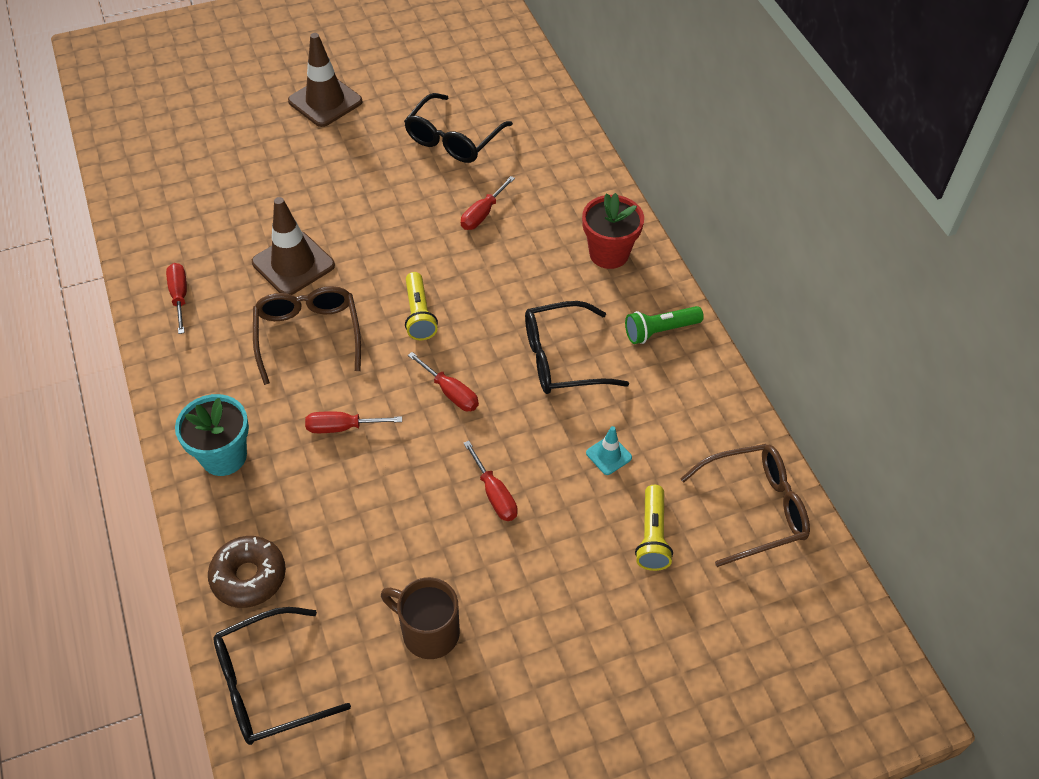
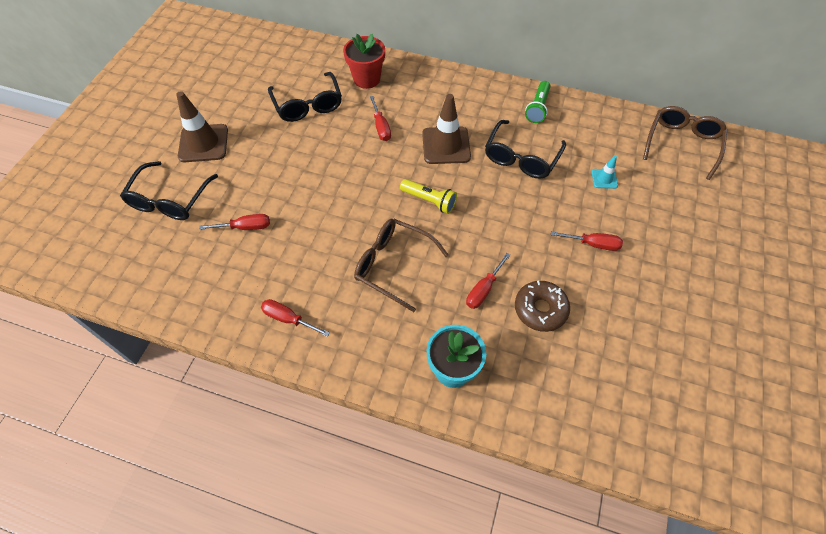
camera: 50 degrees left, 5 degrees up
brown donut [208,536,286,608] -> brown donut moved to [515,280,570,332]
black glasses [213,607,351,745] -> black glasses moved to [120,161,218,220]
brown traffic cone [252,197,335,295] -> brown traffic cone moved to [422,94,471,164]
brown mug [381,577,460,659] -> none
red screwdriver [408,352,479,411] -> red screwdriver moved to [199,214,270,230]
red flower pot [582,193,644,269] -> red flower pot moved to [343,33,385,89]
yellow flashlight [635,485,673,571] -> none

